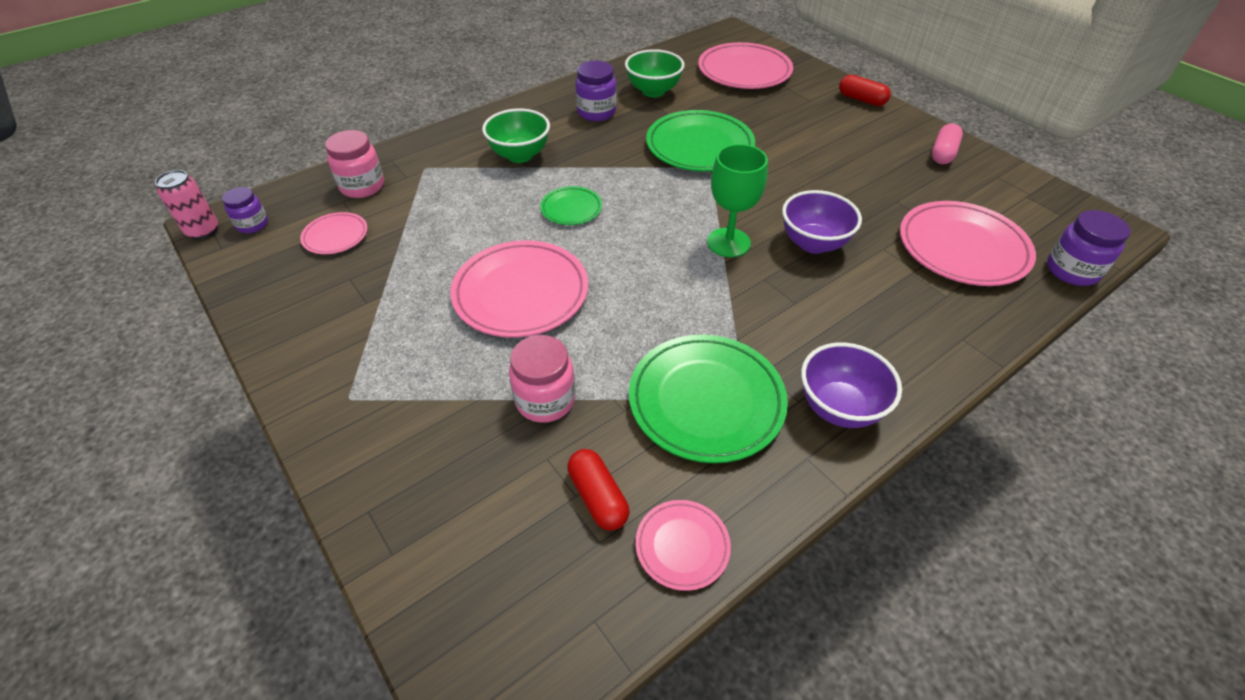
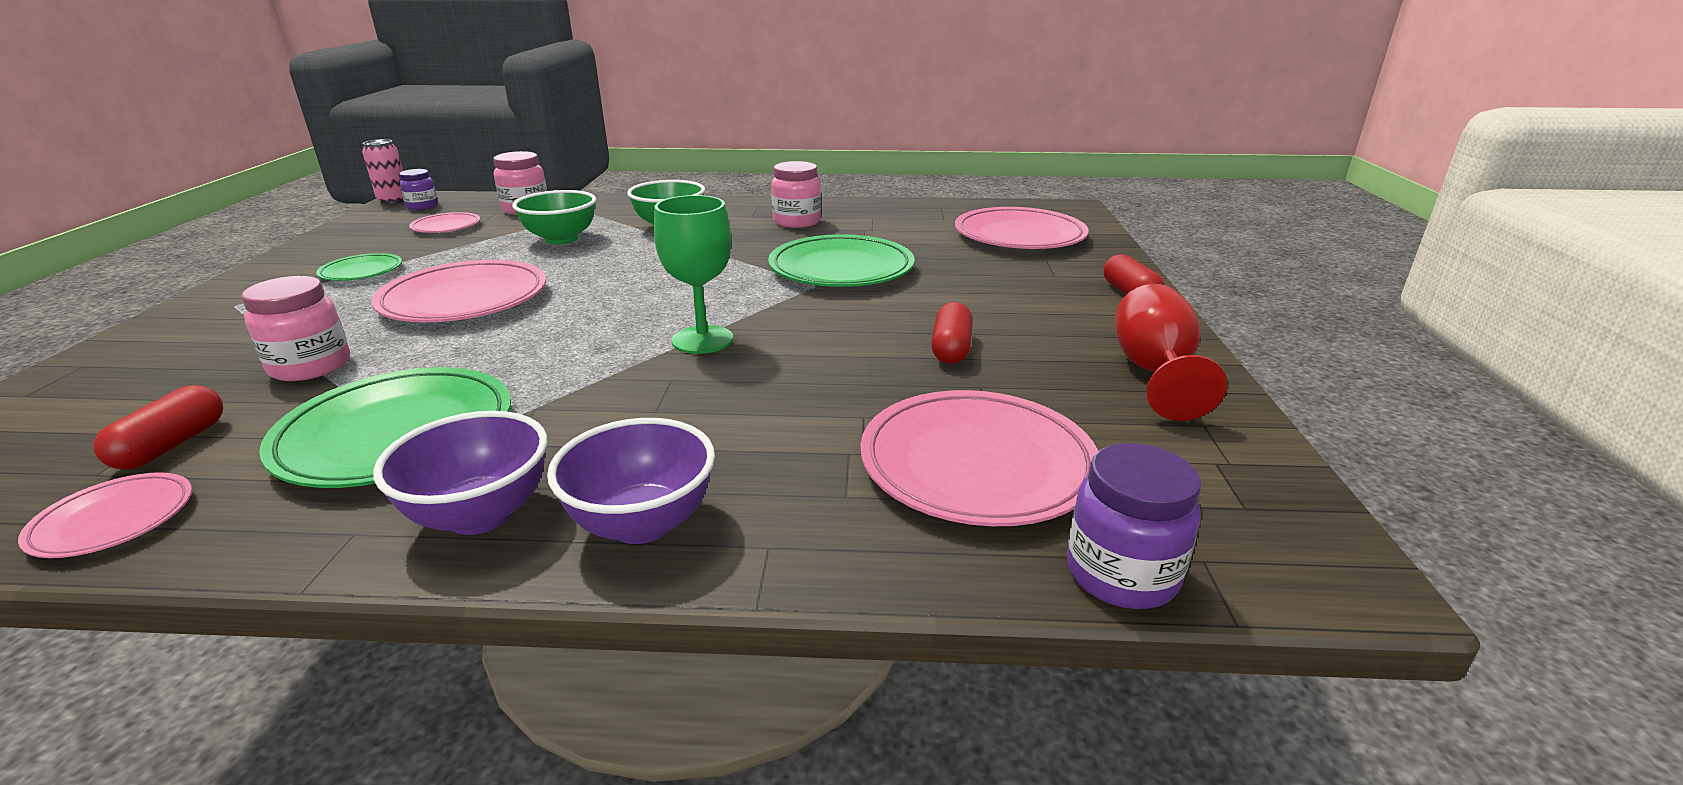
camera: 40 degrees right, 20 degrees down
green plate [540,186,602,225] -> green plate moved to [316,253,402,281]
purple jar [575,60,617,121] -> pink jar [771,161,821,228]
green bowl [625,49,685,97] -> green bowl moved to [512,190,596,245]
purple bowl [782,190,862,254] -> purple bowl moved to [547,418,715,544]
pink capsule [932,123,963,164] -> red goblet [1115,284,1227,421]
none -> red capsule [931,302,973,364]

